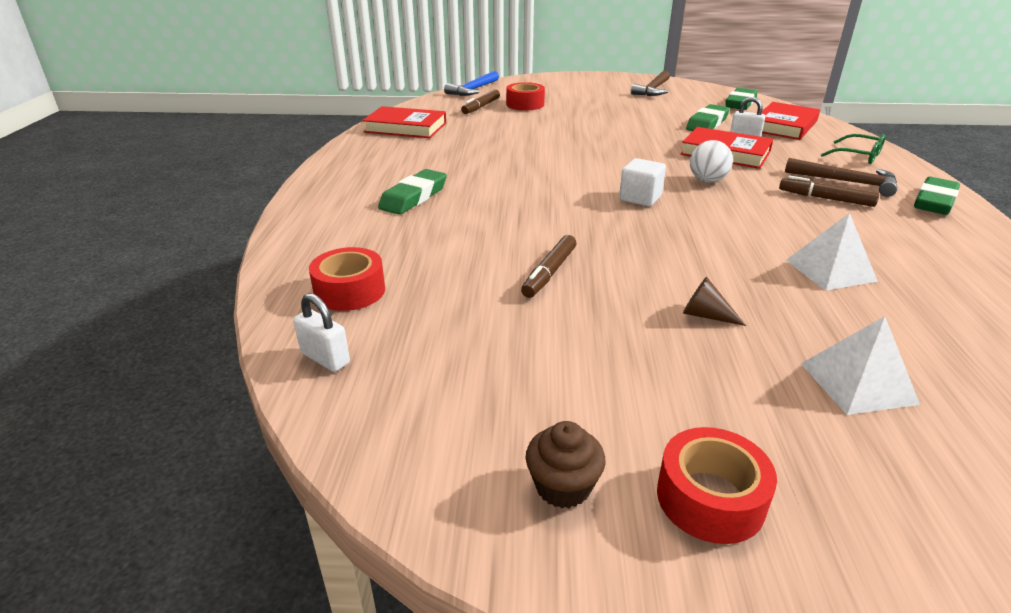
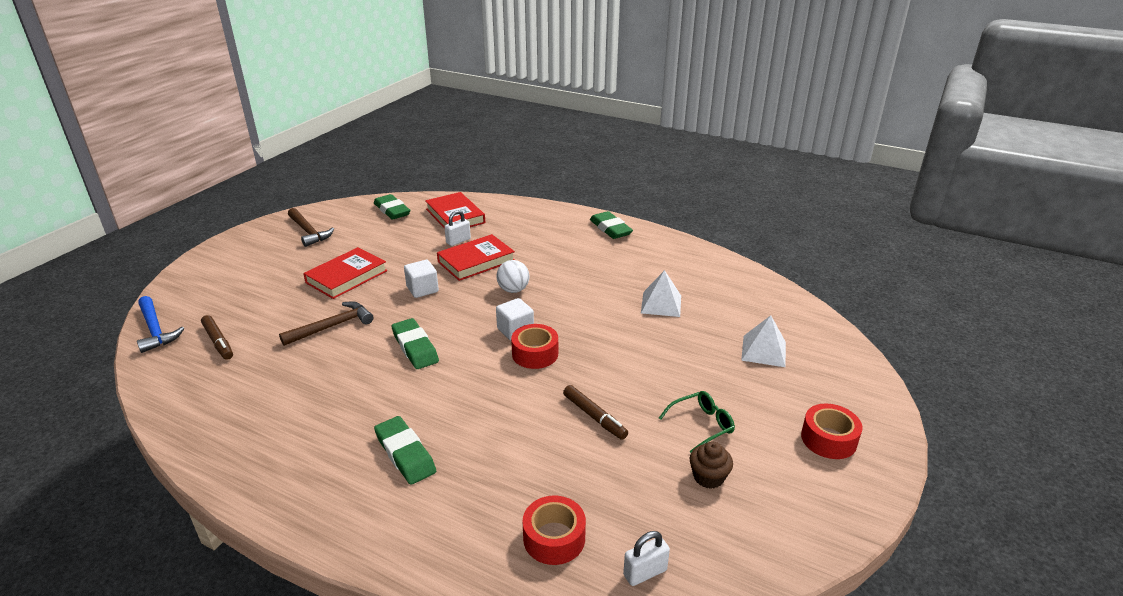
camera: 65 degrees left, 0 degrees up
red book [362,106,446,138] -> red book moved to [303,247,387,299]
red tape [506,82,545,110] -> red tape moved to [511,324,558,369]
brown cupcake [526,421,606,508] -> brown cupcake moved to [690,441,733,489]
brown cone [683,277,746,326] -> none
green eraser [686,104,730,131] -> green eraser moved to [392,318,439,369]
brown marker [779,176,879,207] -> none
brown hammer [785,158,897,197] -> brown hammer moved to [279,301,373,346]
green glasses [821,134,886,164] -> green glasses moved to [659,391,735,453]
none -> white cube [404,260,439,298]

